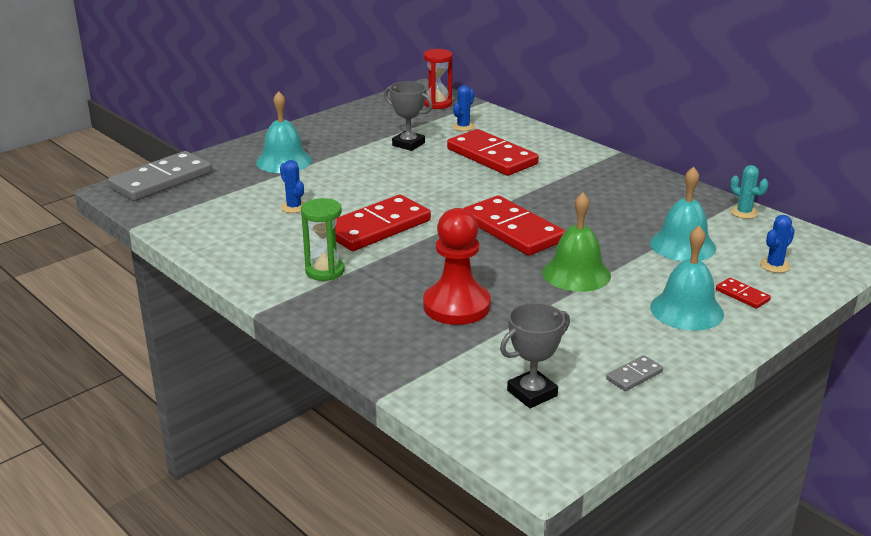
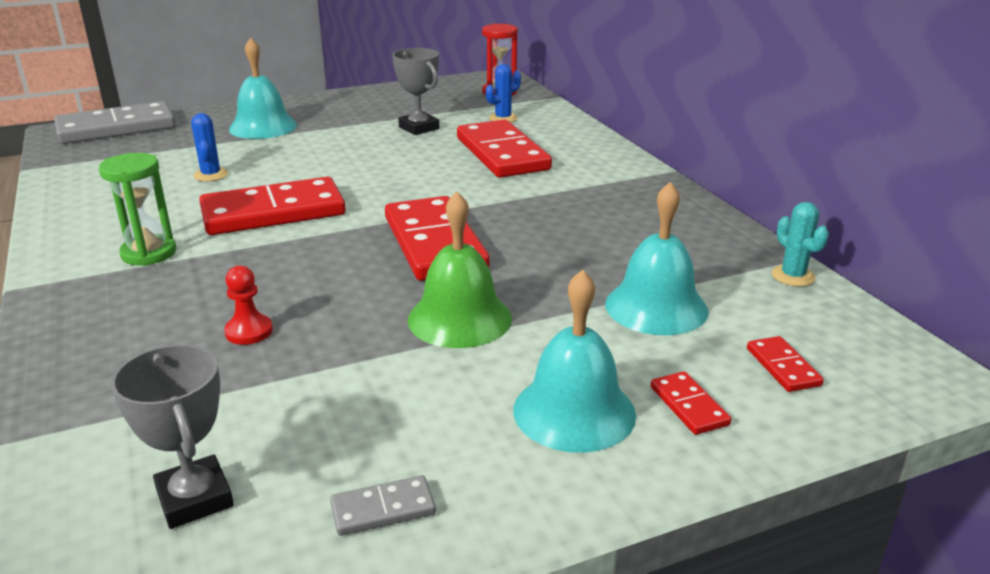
camera: 20 degrees right, 0 degrees up
red pawn [423,208,491,325] -> red pawn [224,265,273,345], size x0.46
grey trophy [500,303,570,408] -> grey trophy turned 75 degrees clockwise [111,344,234,529]
blue cactus [760,215,795,273] -> red domino [747,336,824,392]

